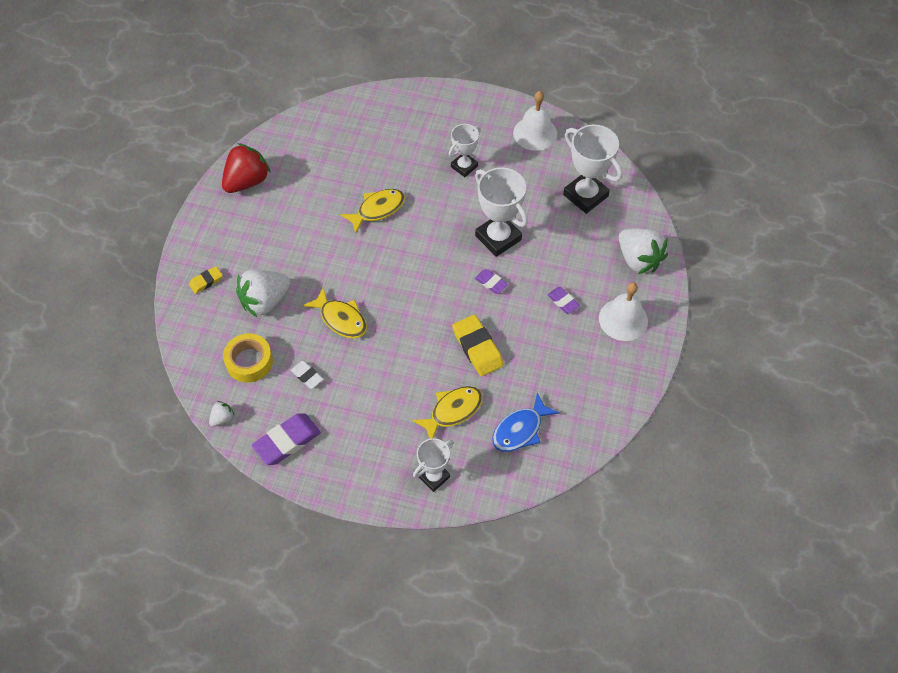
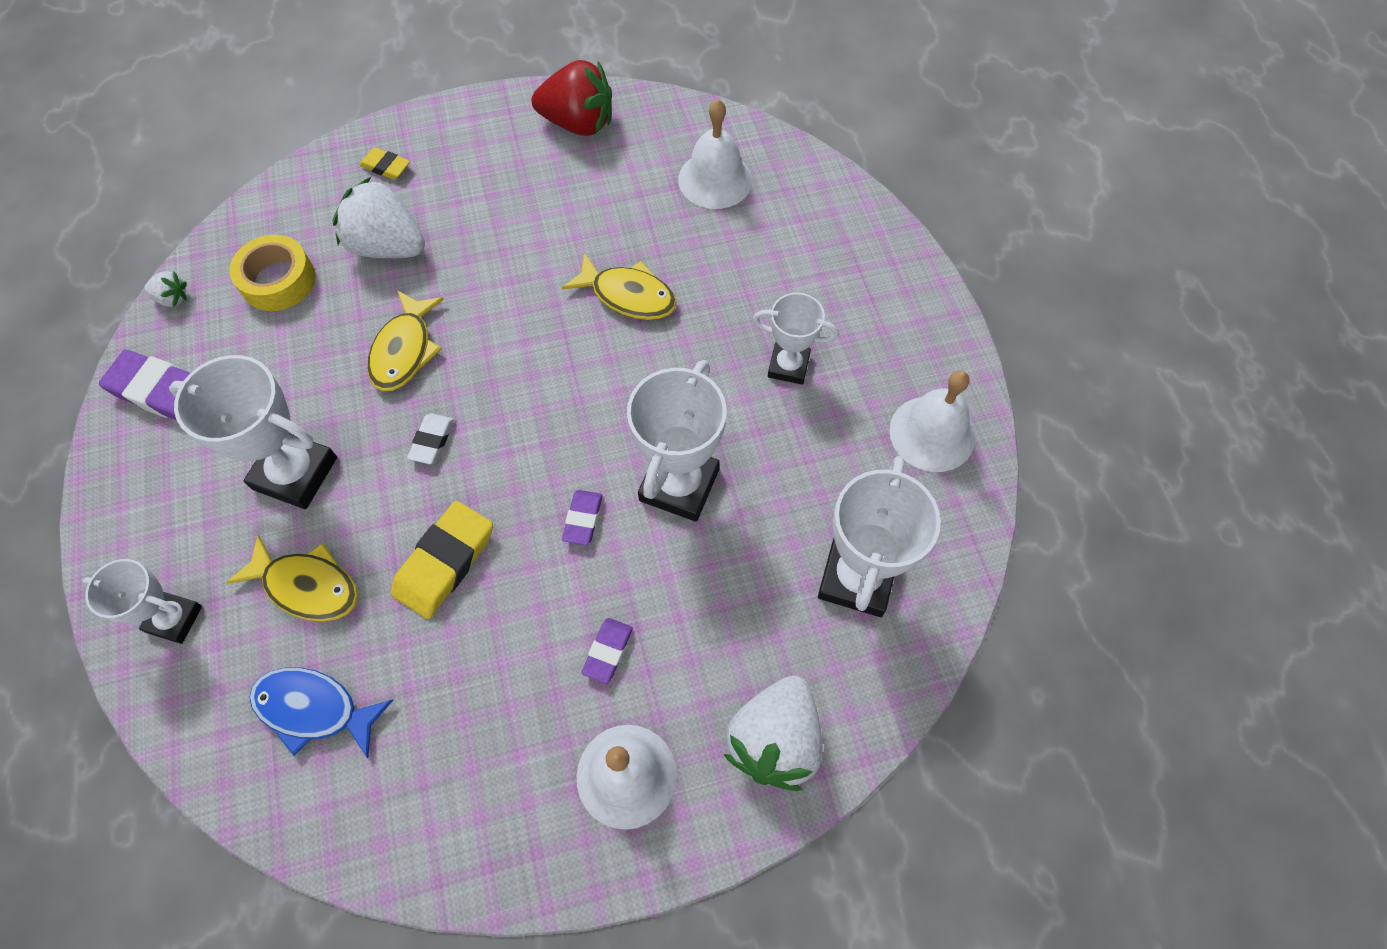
camera: 60 degrees right, 5 degrees up
white eraser [291,361,323,389] -> white eraser moved to [407,413,454,464]
none -> white trophy [169,355,337,509]
none -> white bell [678,99,752,209]

